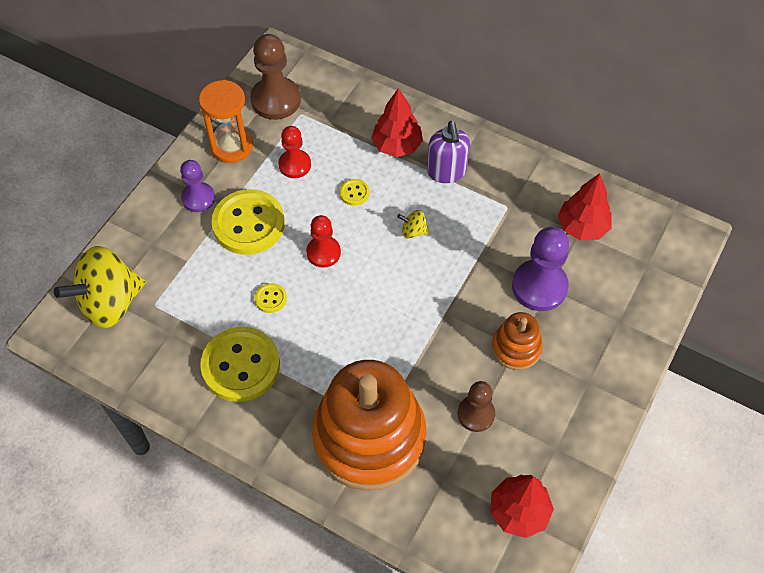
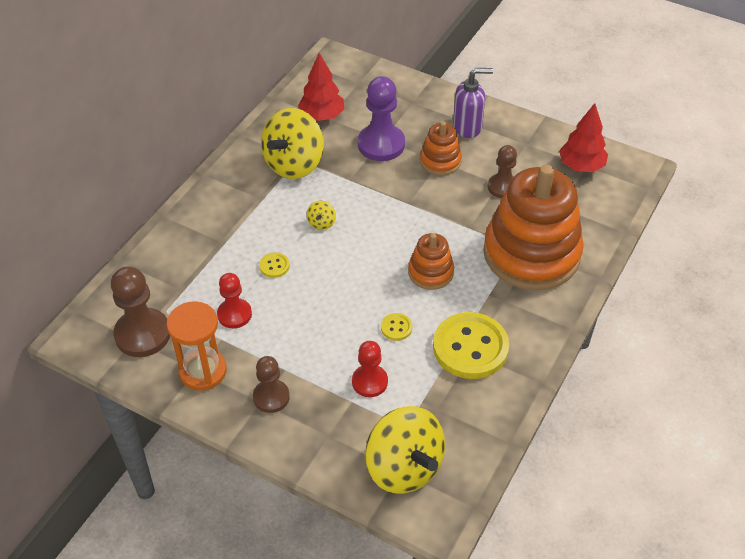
camera: 90 degrees left, 10 degrees down
purple pawn [180,160,215,212] -> brown pawn [253,356,290,413]
yellow button [211,189,285,255] -> none
red pawn [306,215,341,268] -> red pawn moved to [352,341,388,397]
red tree [371,88,423,157] -> none
purple soap dispenser [427,121,470,183] -> purple soap dispenser moved to [453,68,493,138]
none -> yellow spinning top [261,108,324,179]
none -> orange stacking toy [408,233,454,290]

